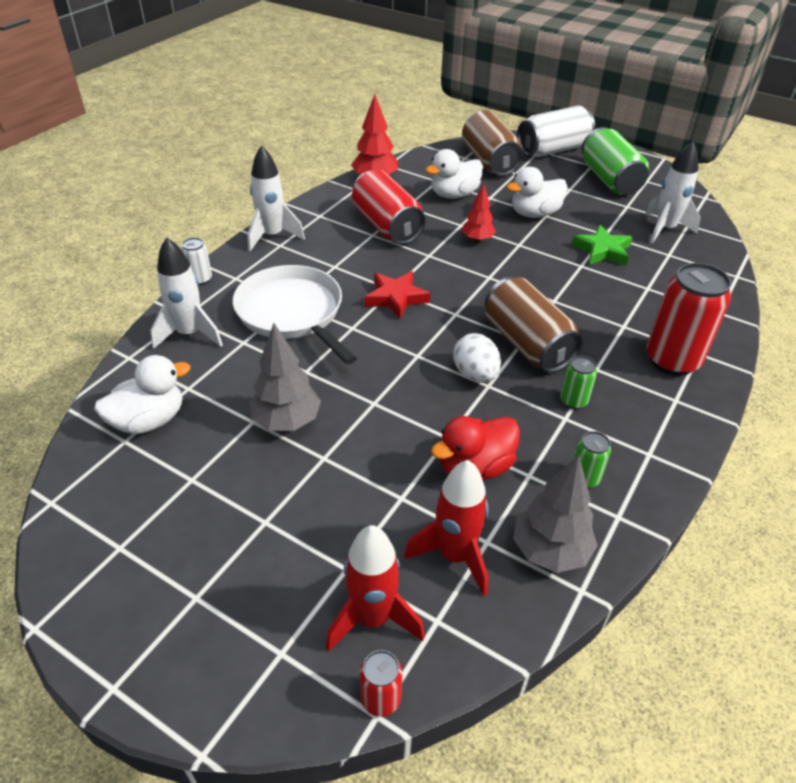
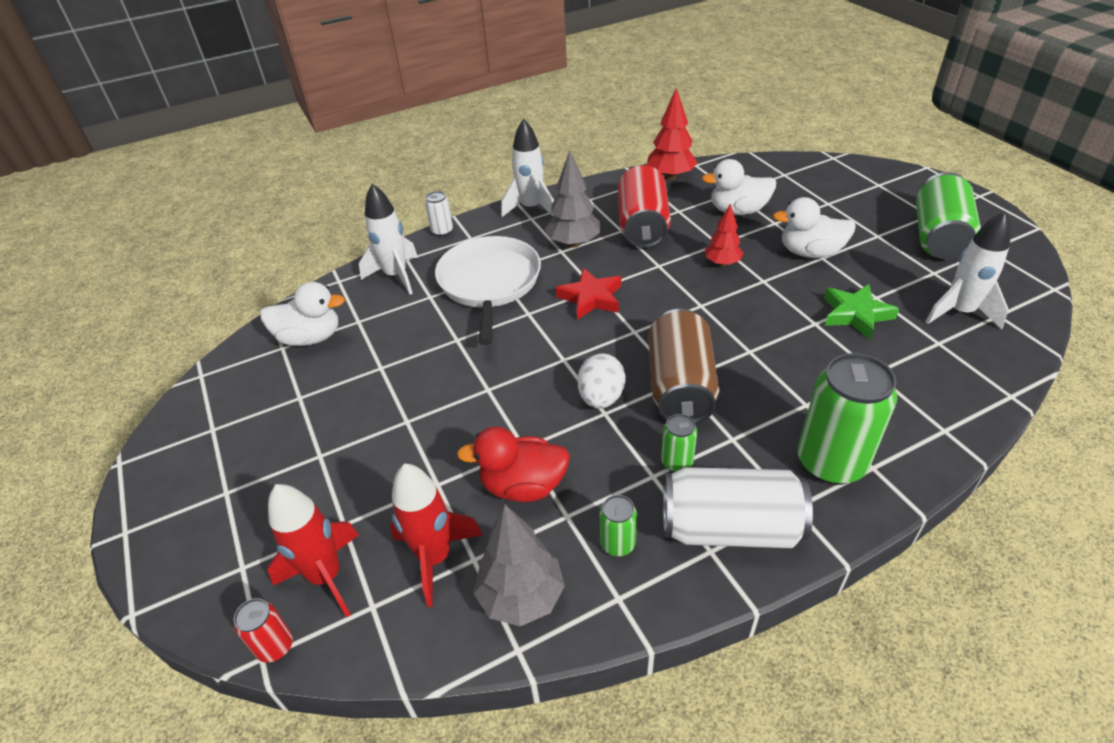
camera: 35 degrees right, 0 degrees up
grey tree [250,323,321,431] -> grey tree moved to [545,151,600,248]
brown can [462,110,523,176] -> none
white can [517,106,595,157] -> white can moved to [663,467,813,548]
red can [646,263,731,376] -> green can [798,353,897,485]

